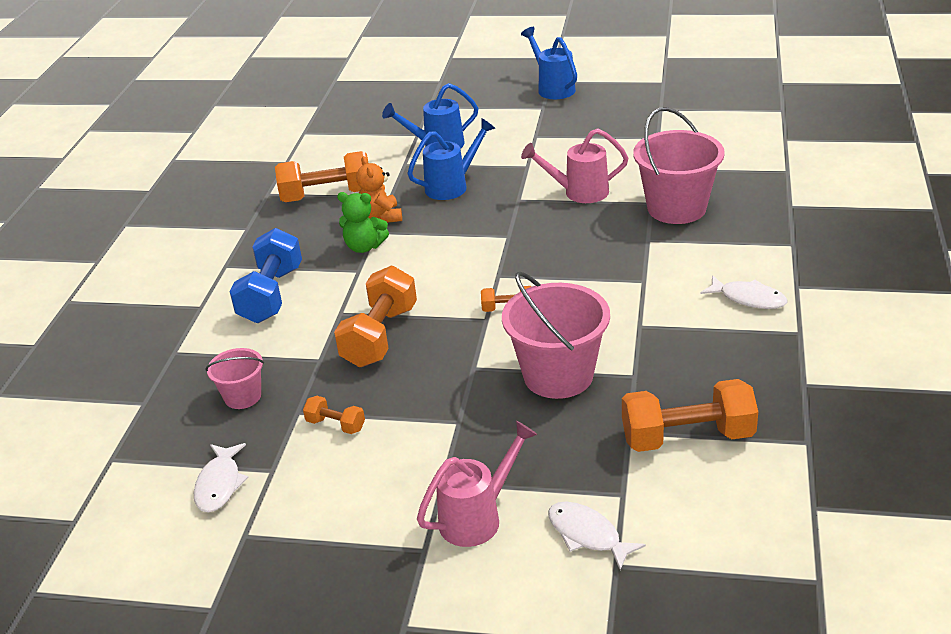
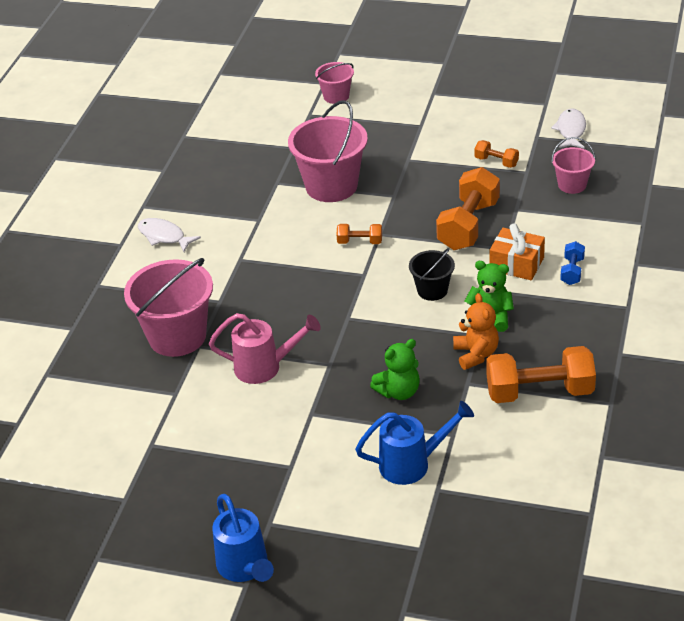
camera: 175 degrees left, 5 degrees up
blue dumbbell [229,228,302,323] -> blue dumbbell [560,241,585,285], size x0.49
blue watering can [407,118,495,200] -> green teddy bear [370,339,420,400]
pink watering can [417,421,538,547] -> none
white fish [548,501,646,570] -> pink bucket [315,62,354,104]
orange dumbbell [622,379,758,452] -> none
none -> black bucket [409,248,455,301]
none -> orange gift [490,223,545,280]

